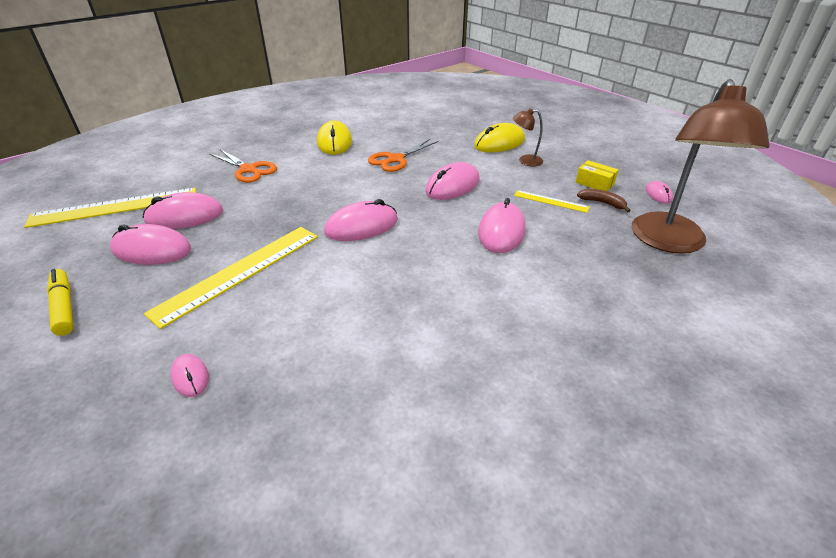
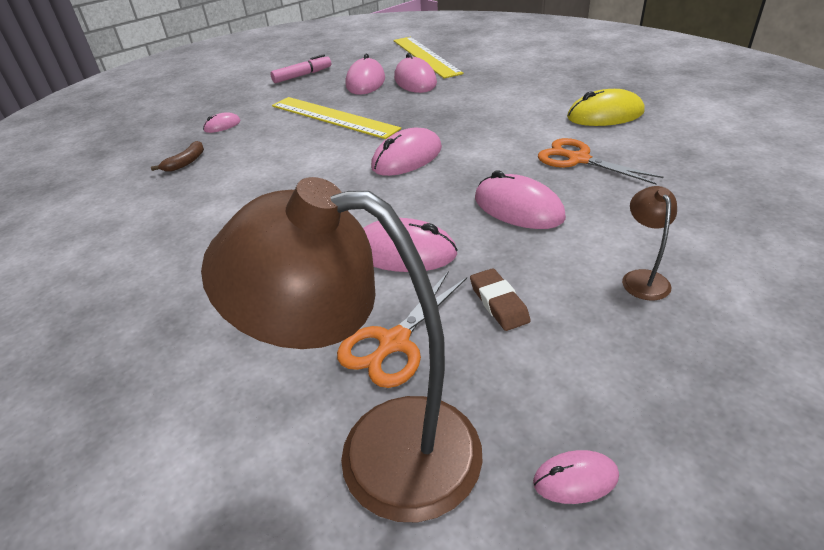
camera: 90 degrees right, 0 degrees up
yellow marker [47,269,74,336] -> pink marker [270,54,331,83]
orange scissors [209,149,277,183] -> orange scissors moved to [337,272,467,388]
pink mouse [324,199,398,241] -> pink mouse turned 75 degrees clockwise [371,128,442,176]
yellow mouse [474,123,525,152] -> none
yellow ruler [514,190,590,213] -> brown eraser [470,268,531,331]
yellow box [576,160,619,191] -> none
brown banana [577,189,631,212] -> brown banana moved to [151,141,204,172]

